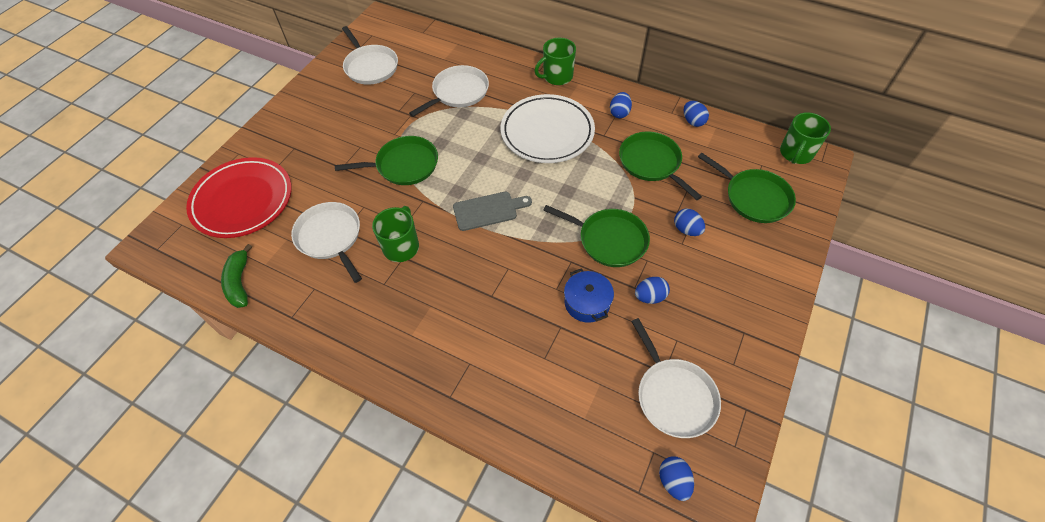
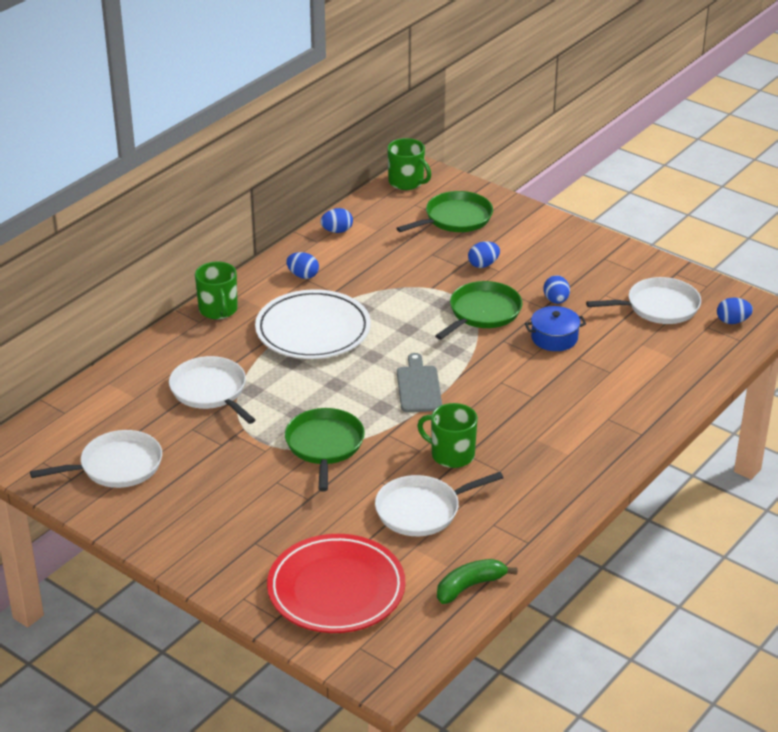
camera: 80 degrees left, 20 degrees down
green banana [221,244,252,308] -> green banana turned 150 degrees clockwise [437,559,518,604]
green pan [619,132,702,200] -> none

